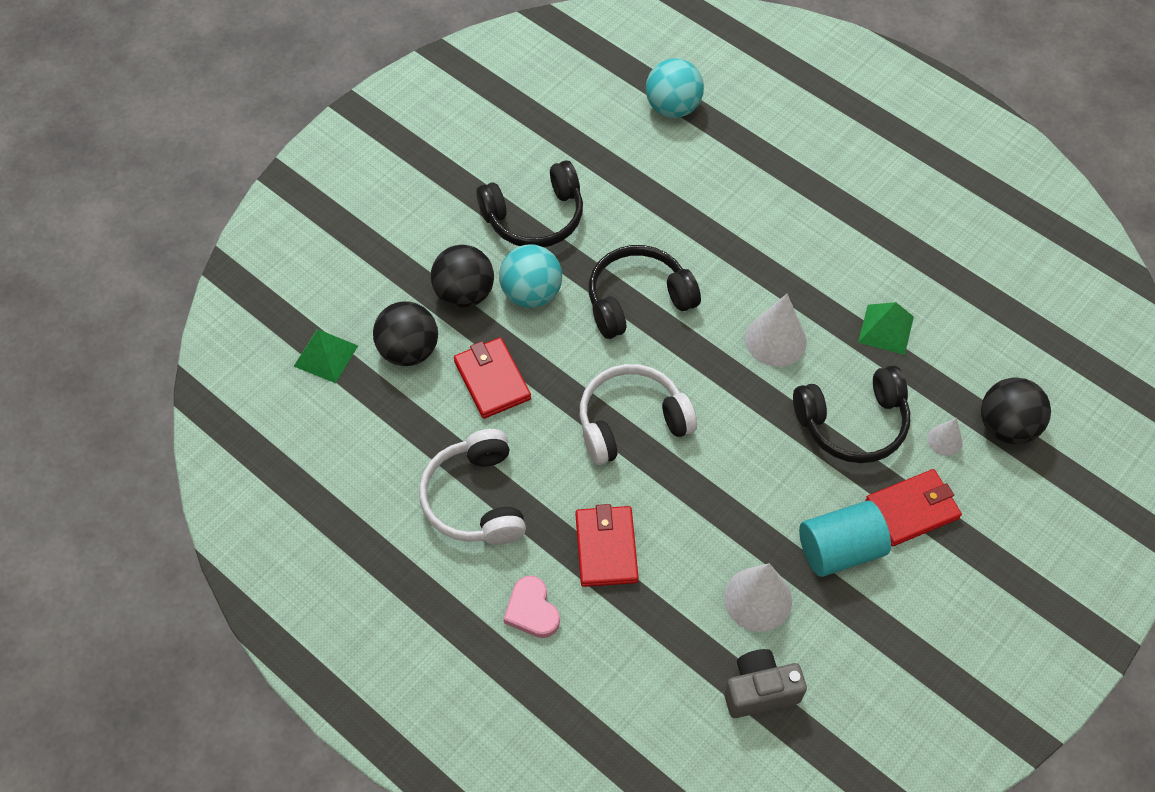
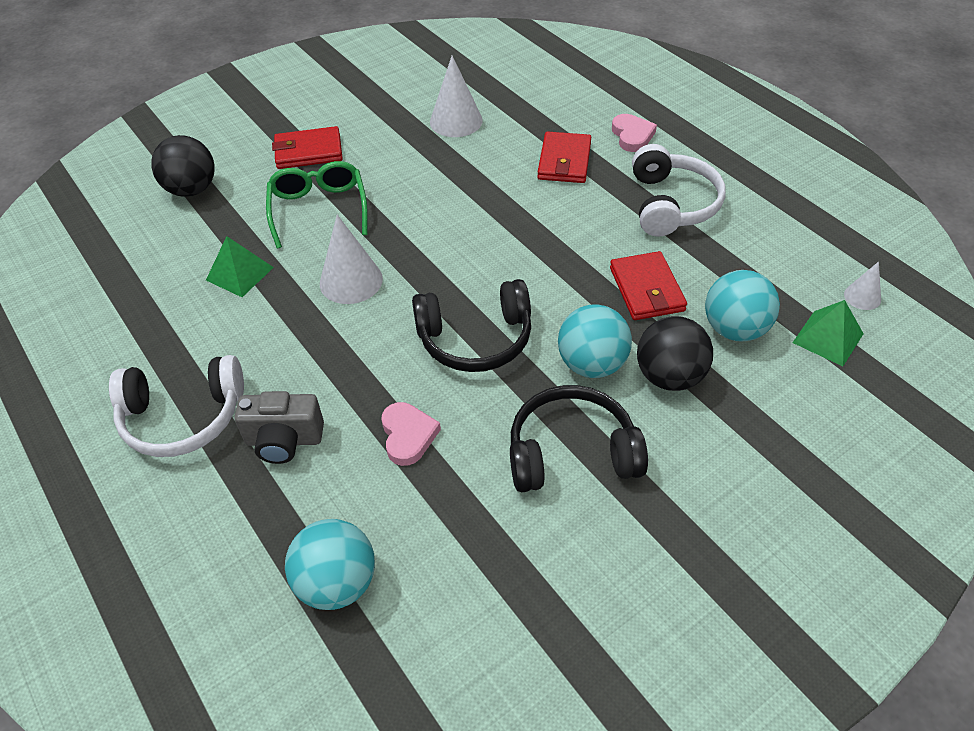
camera: 165 degrees left, 10 degrees down
black ball [373,301,438,366] -> turquoise ball [705,270,780,342]
white headphones [580,364,697,465] -> white headphones moved to [109,355,244,457]
grey camera [724,649,807,718] -> grey camera moved to [234,391,324,464]
black headphones [793,365,910,463] -> green glasses [266,161,368,249]
turquoise cylinder [799,501,891,577] -> none
white cone [928,418,962,456] -> white cone moved to [844,262,881,310]
none -> pink heart [381,402,441,466]

